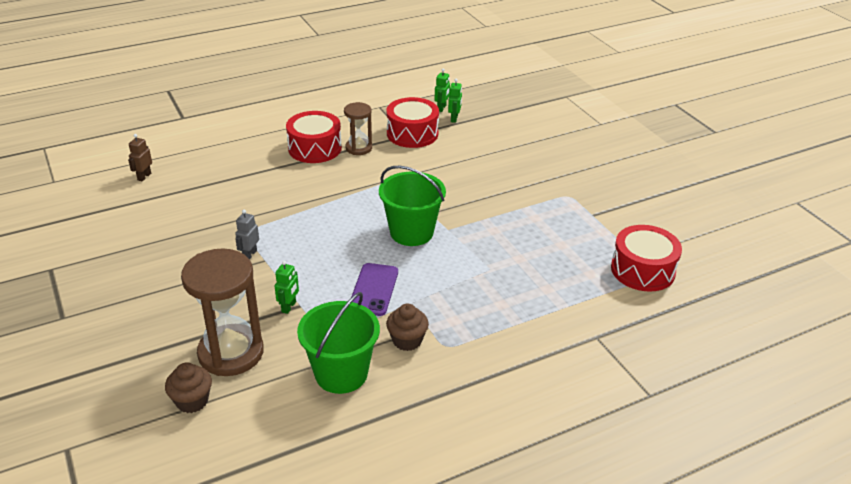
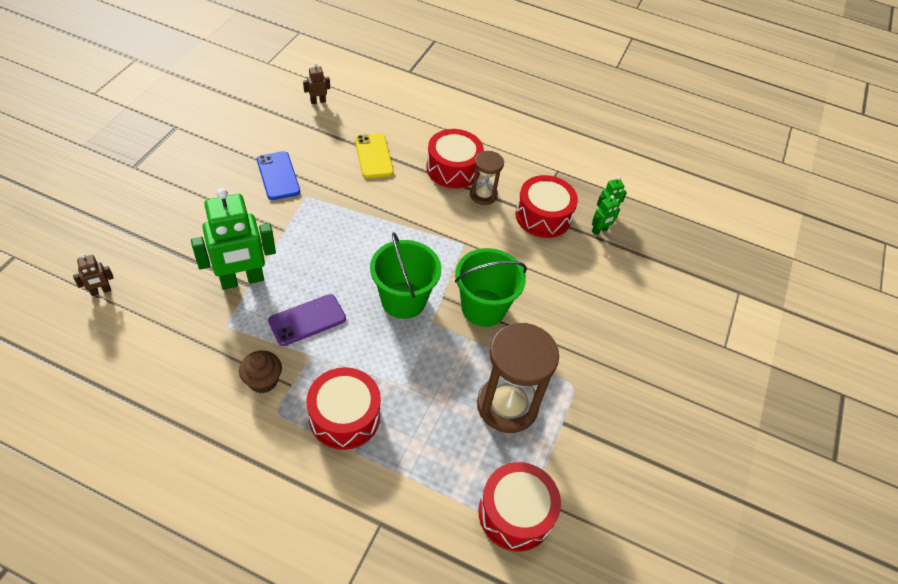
camera: 45 degrees right, 15 degrees up
brown cupcake [165,362,212,413] -> brown robot [73,254,114,296]
brown hourglass [181,249,264,376] -> brown hourglass moved to [477,323,559,433]
grey robot [235,209,259,259] -> none
green robot [275,260,299,314] -> green robot [191,188,276,290], size x2.29
green bucket [297,292,380,394] -> green bucket moved to [455,248,527,327]
none -> blue phone [257,151,300,200]
none -> red drum [306,367,381,450]
none -> yellow phone [355,133,394,178]

